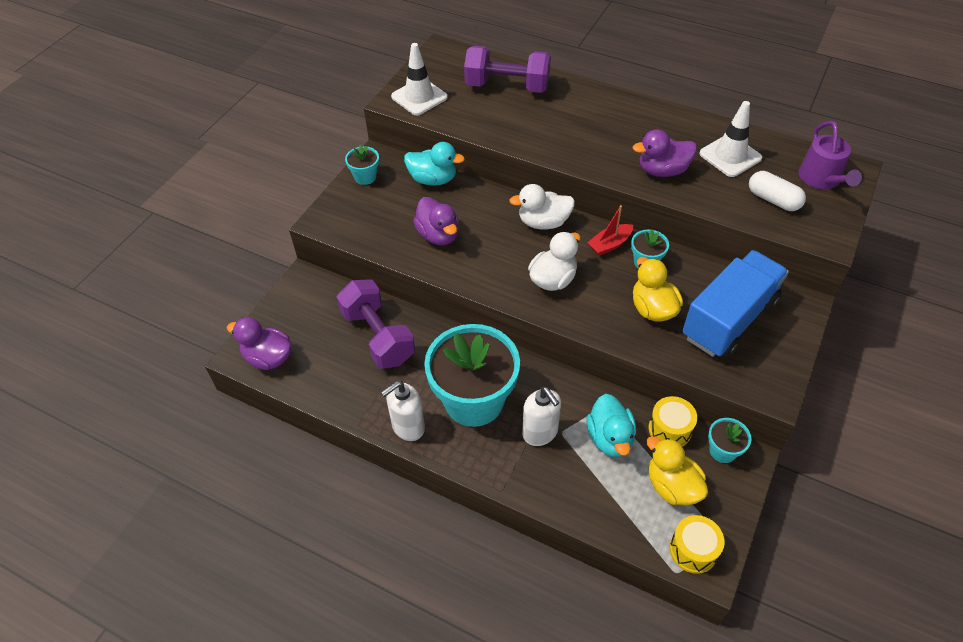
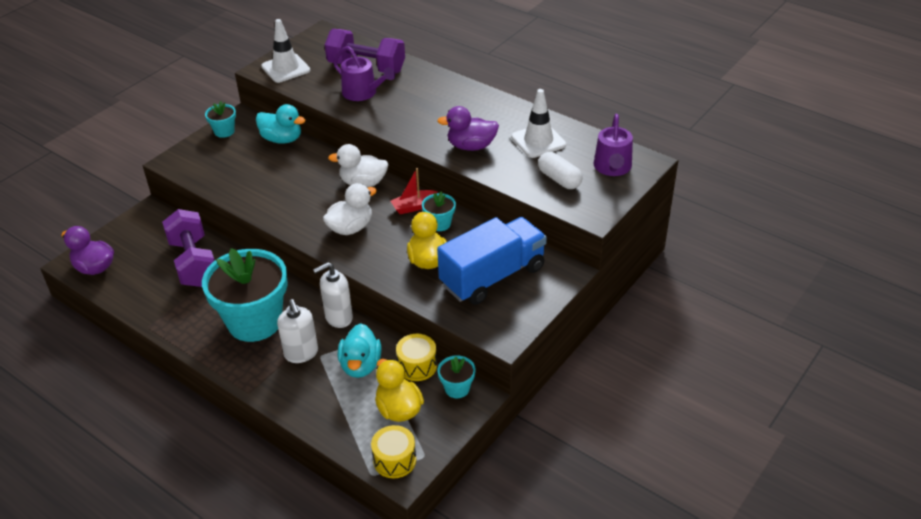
camera: 10 degrees right, 10 degrees down
white soap dispenser [381,381,425,441] -> white soap dispenser moved to [313,262,353,328]
purple duck [413,197,459,245] -> none
none -> purple watering can [333,46,395,101]

